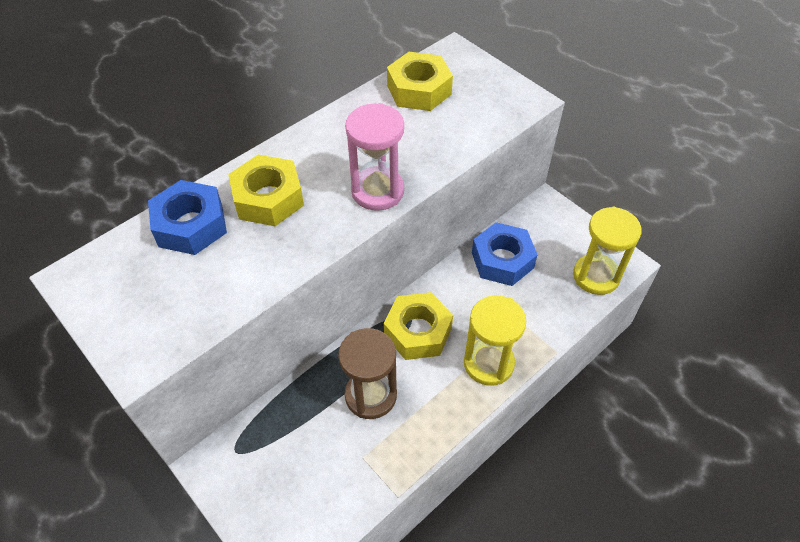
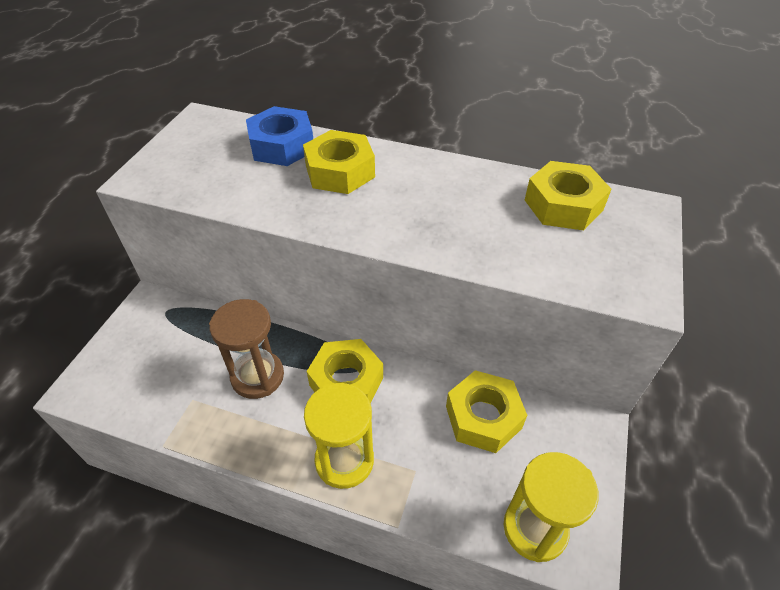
camera: 60 degrees right, 5 degrees down
pink hourglass [345,103,404,211] -> none
blue nut [472,222,537,286] -> yellow nut [446,370,527,453]

